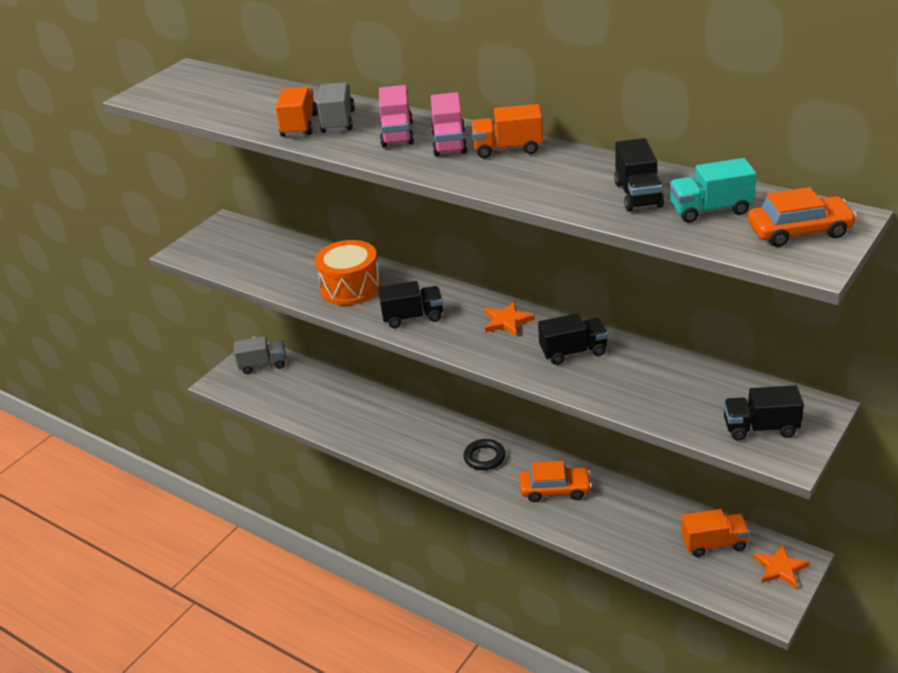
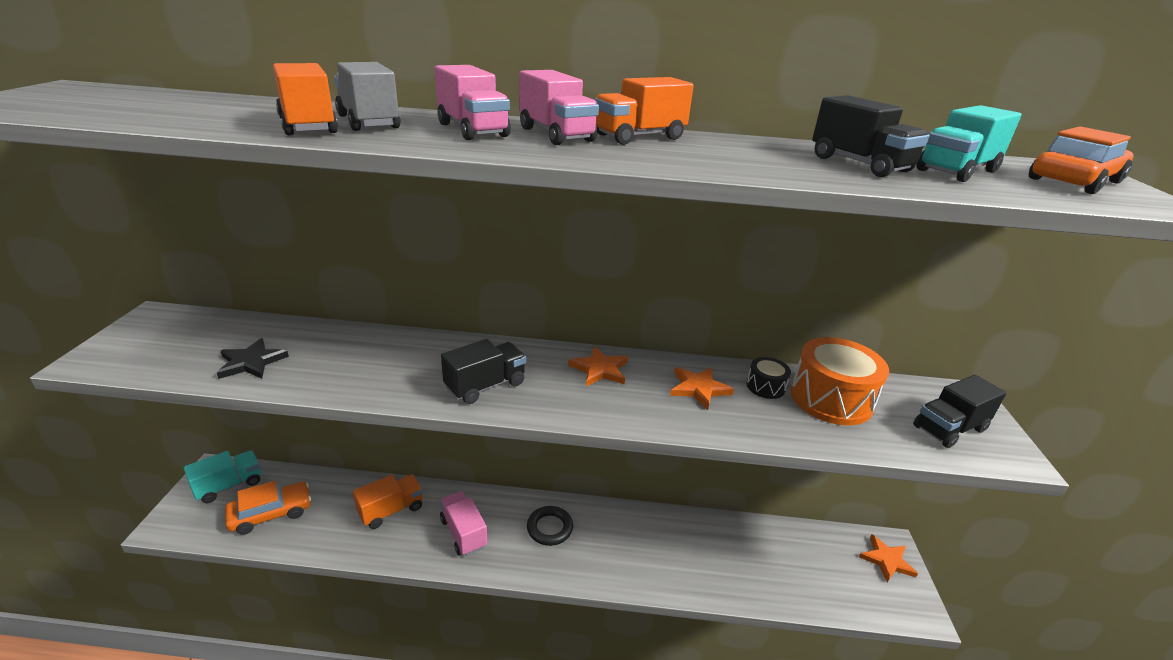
camera: 35 degrees left, 5 degrees down
grey truck [234,336,286,374] -> turquoise truck [184,450,261,503]
orange drum [315,240,381,305] -> orange drum moved to [790,337,889,425]
orange car [520,461,592,502] -> orange car moved to [225,481,311,535]
black truck [538,313,608,365] -> orange star [670,367,734,410]
orange truck [681,509,750,557] -> orange truck moved to [353,475,423,529]
none -> black star [217,338,289,379]
none -> pink truck [440,491,487,556]
none -> black drum [746,357,791,399]

